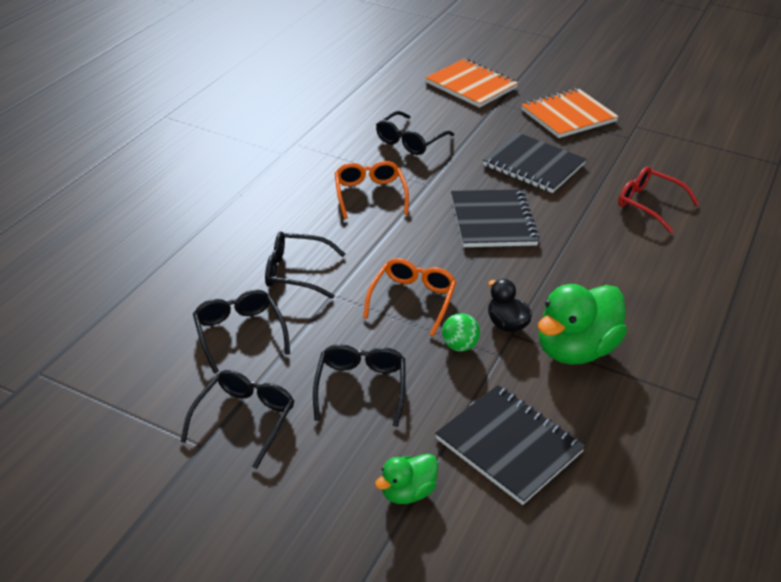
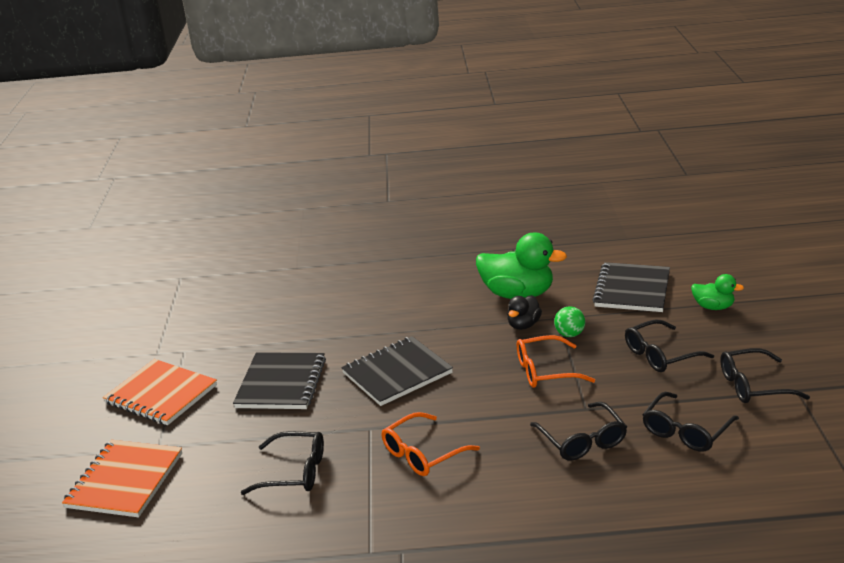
camera: 115 degrees left, 10 degrees down
red glasses [618,167,699,233] -> none

